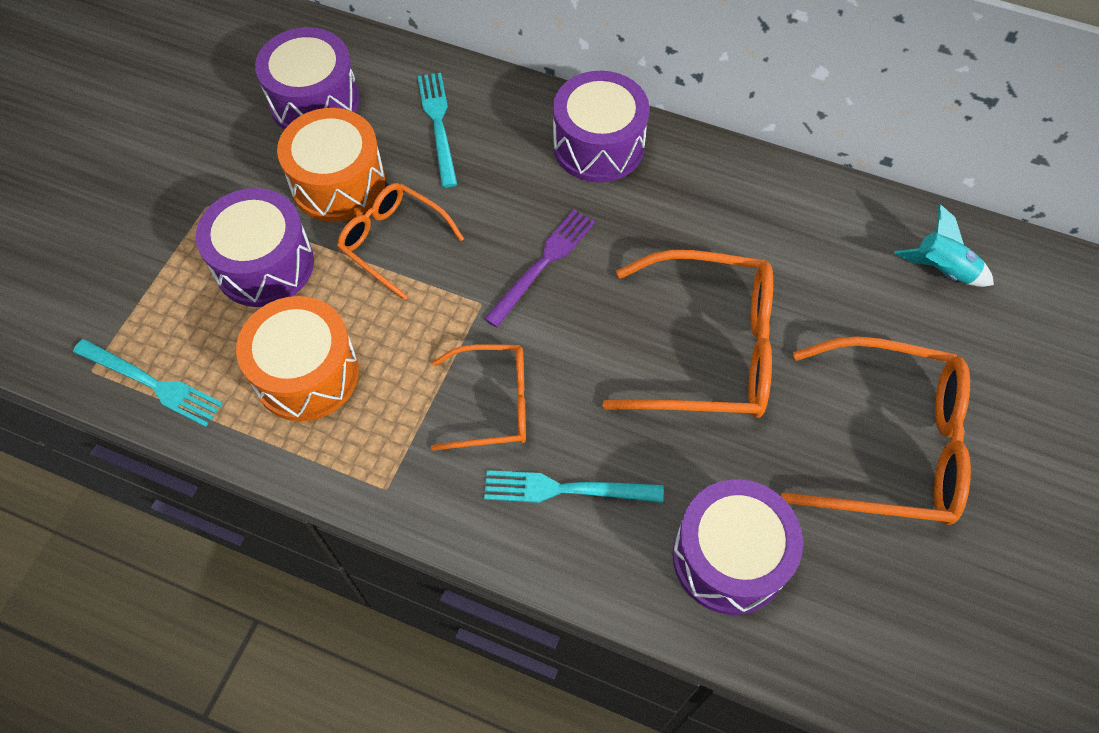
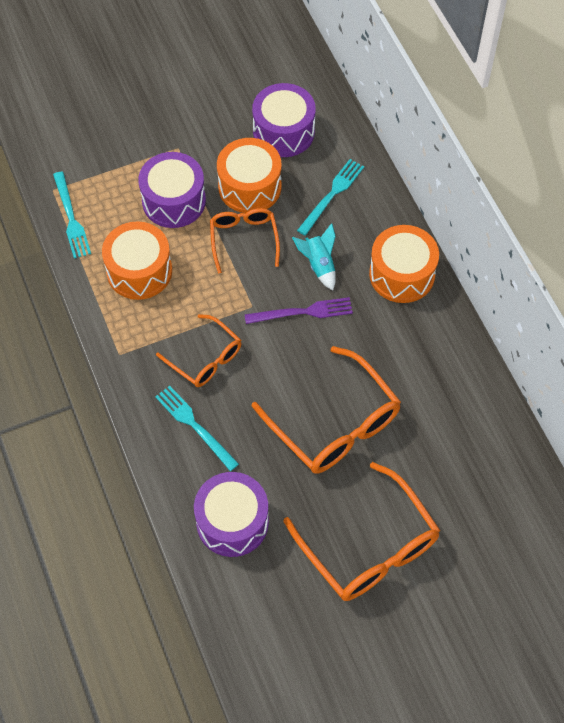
camera: 45 degrees right, 0 degrees up
purple drum [553,71,650,183] -> orange drum [369,225,439,303]
turquoise rocket [894,204,994,287] -> turquoise rocket moved to [292,223,336,290]

